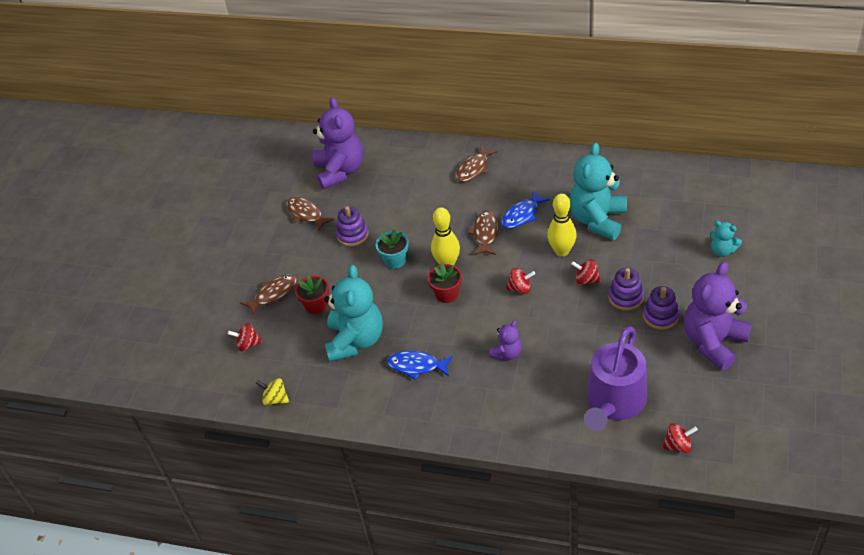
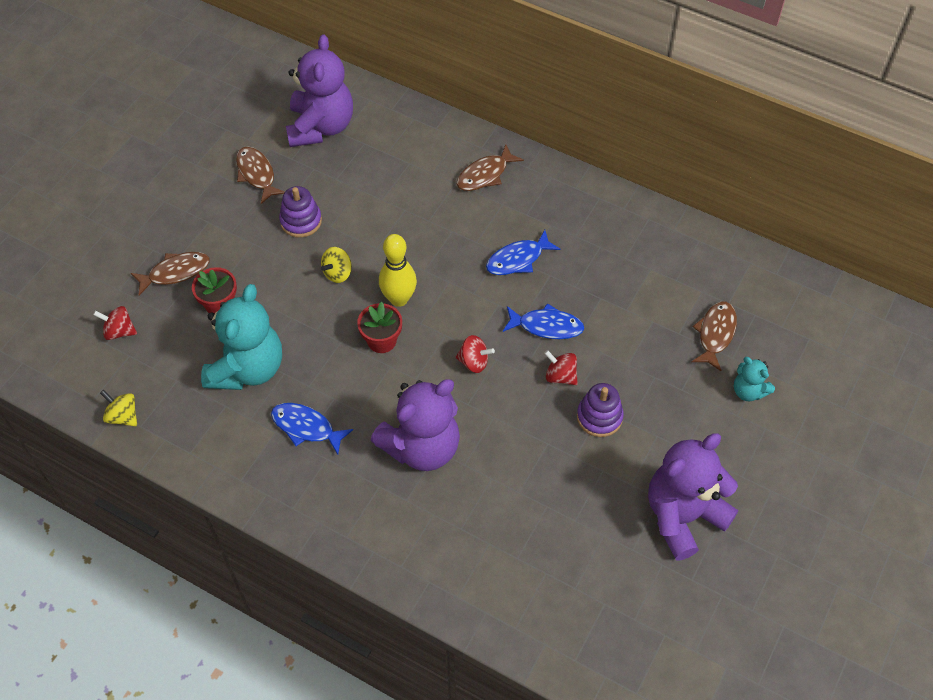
camera: 10 degrees right, 10 degrees up
turquoise flower pot [376,229,409,269] -> yellow spinning top [321,247,352,283]
brown fish [468,211,498,255] -> brown fish moved to [692,301,737,371]
purple teddy bear [489,321,522,361] -> purple teddy bear [371,379,460,471], size x2.06
yellow bowling pin [547,194,577,257] -> blue fish [503,303,584,339]
turquoise teddy bear [570,143,627,240] -> none
purple watering can [584,326,647,431] -> none
purple stacking toy [643,286,680,330] -> none
red spinning top [662,423,698,453] -> none

